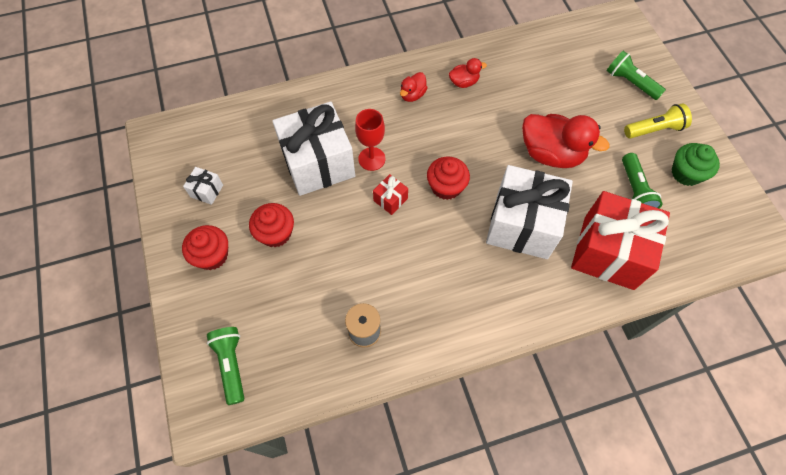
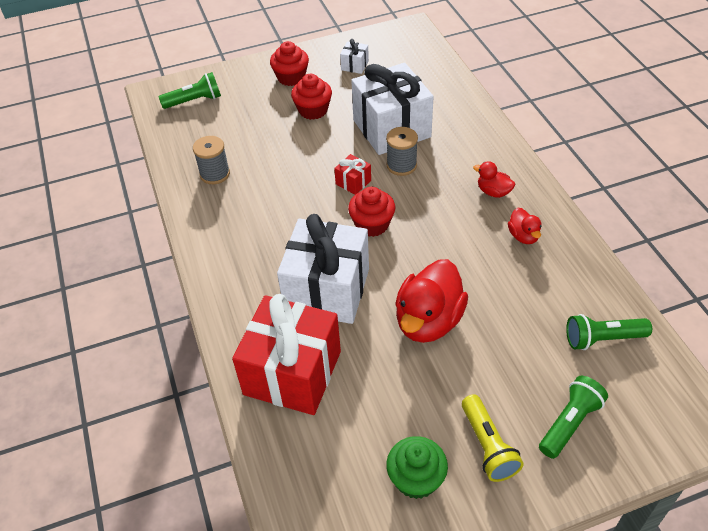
camera: 90 degrees right, 15 degrees down
red goblet [355,109,385,171] -> grey spool [386,127,418,176]
green flashlight [622,153,662,208] -> green flashlight moved to [566,314,652,350]

